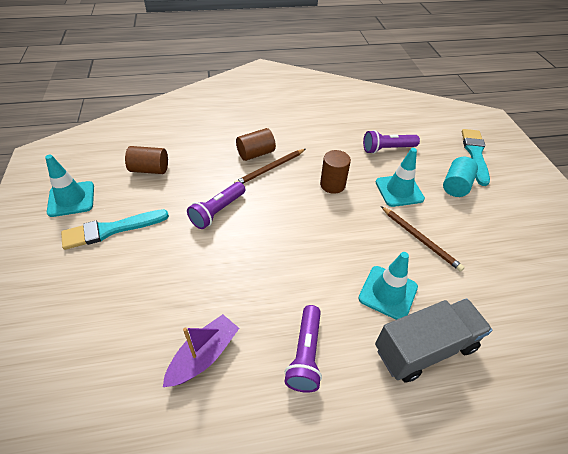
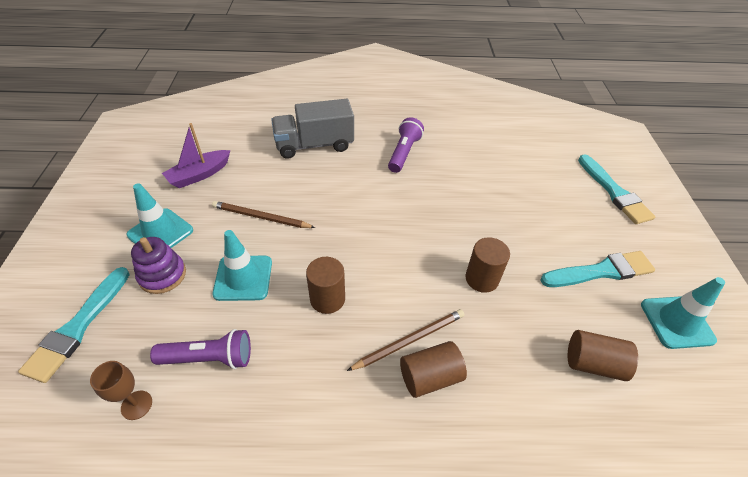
camera: 170 degrees left, 0 degrees up
purple boat [163,314,239,387] -> purple boat moved to [162,123,231,188]
purple flashlight [187,182,245,229] -> brown cylinder [465,237,510,293]
turquoise traffic cone [358,252,418,320] -> turquoise traffic cone moved to [127,183,193,248]
brown pencil [381,206,465,272] -> brown pencil turned 45 degrees counterclockwise [212,201,315,228]
turquoise cylinder [443,157,478,197] -> purple stacking toy [131,237,186,294]
none -> brown goblet [90,361,152,420]
none -> turquoise brush [578,154,655,224]

